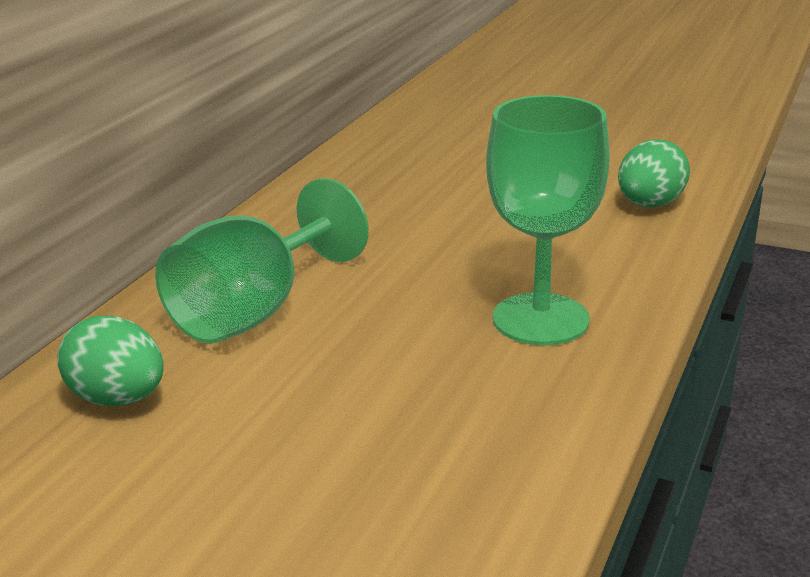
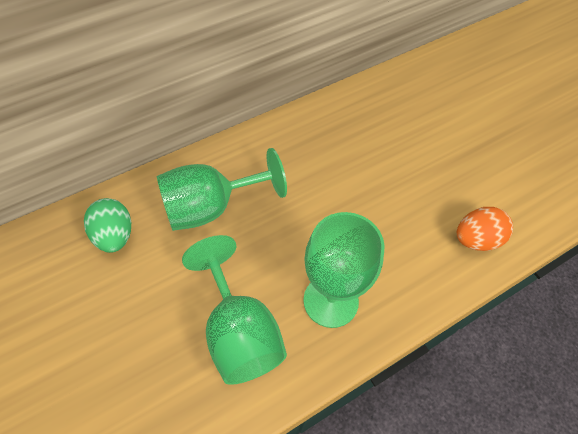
camera: 30 degrees right, 30 degrees up
green egg [618,139,690,207] -> orange egg [457,207,513,251]
none -> green goblet [182,235,287,385]

